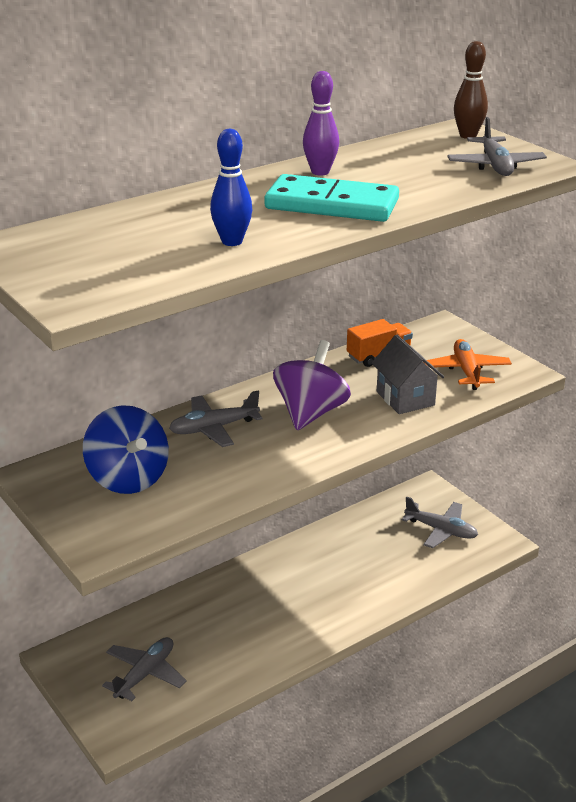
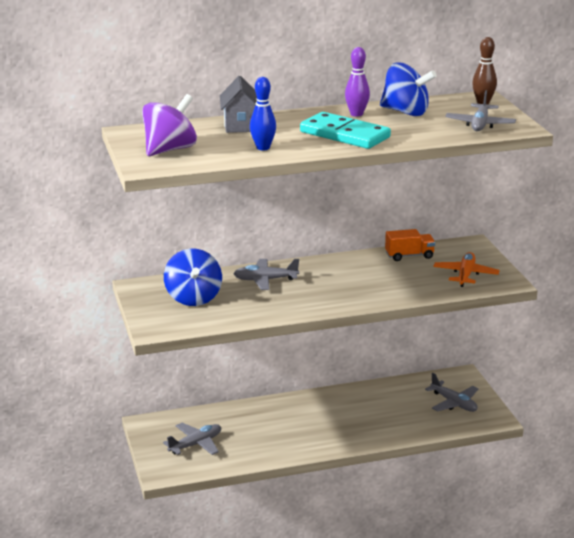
camera: 20 degrees right, 5 degrees down
purple spinning top [273,340,351,430] -> purple spinning top moved to [142,94,197,156]
grey house [371,335,444,414] -> grey house moved to [220,76,257,133]
none -> blue spinning top [380,63,437,116]

